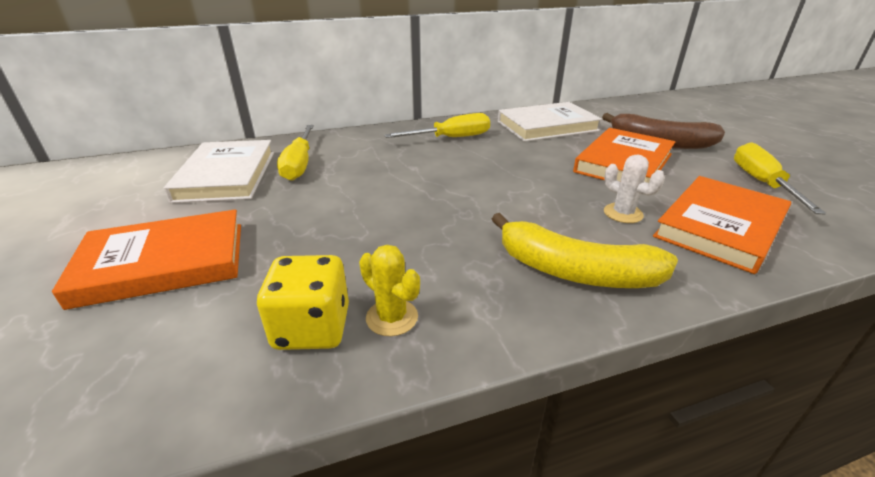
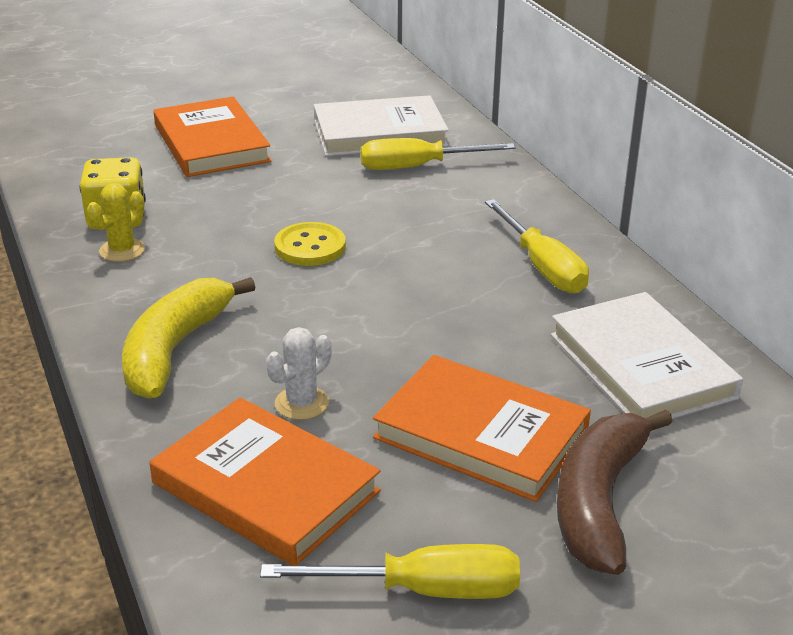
camera: 85 degrees right, 0 degrees up
none -> yellow button [274,222,346,266]

